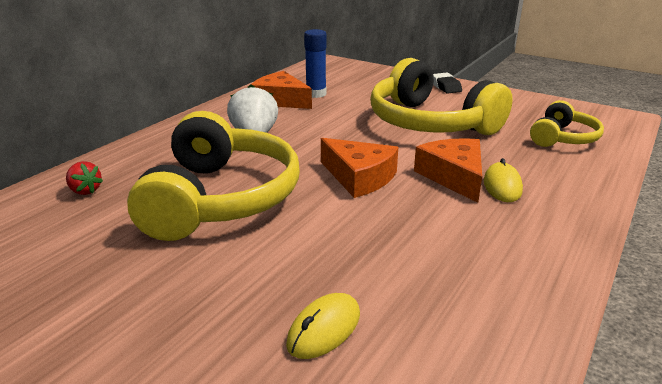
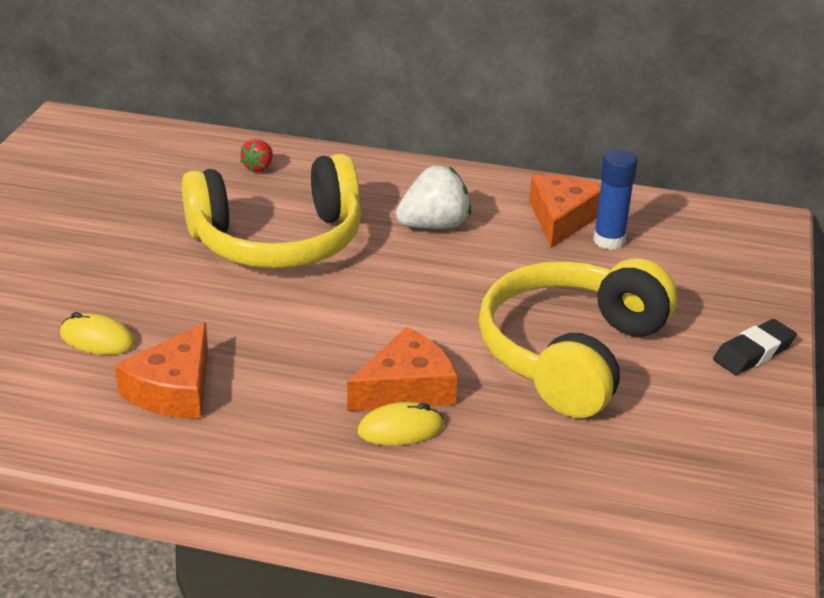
camera: 70 degrees right, 5 degrees up
orange cheese [321,138,398,198] -> orange cheese moved to [115,323,208,419]
yellow headphones [530,100,604,147] -> none

